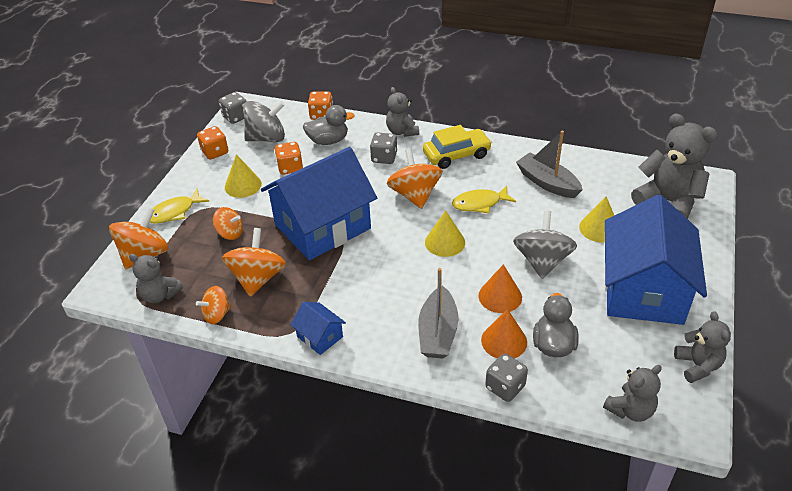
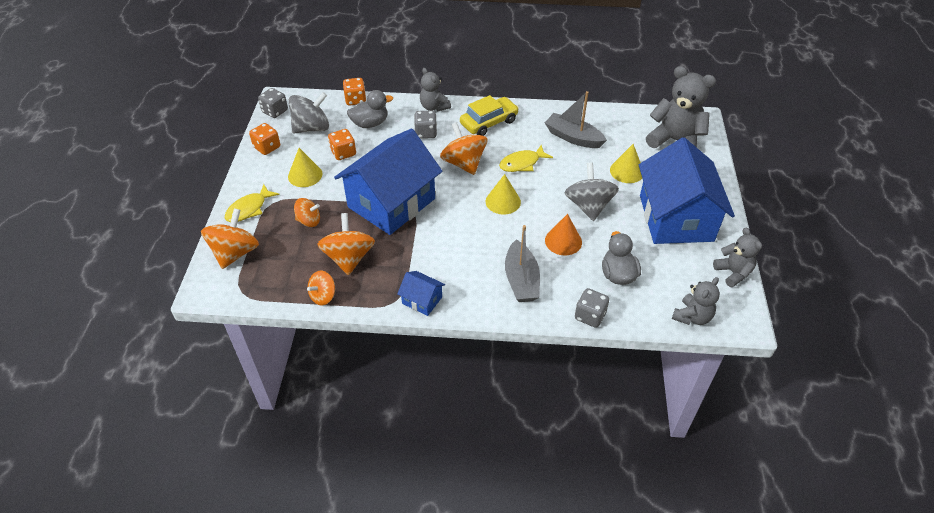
camera: 15 degrees left, 5 degrees up
grey teddy bear [129,254,183,303] -> none
orange cone [481,309,527,358] -> none

